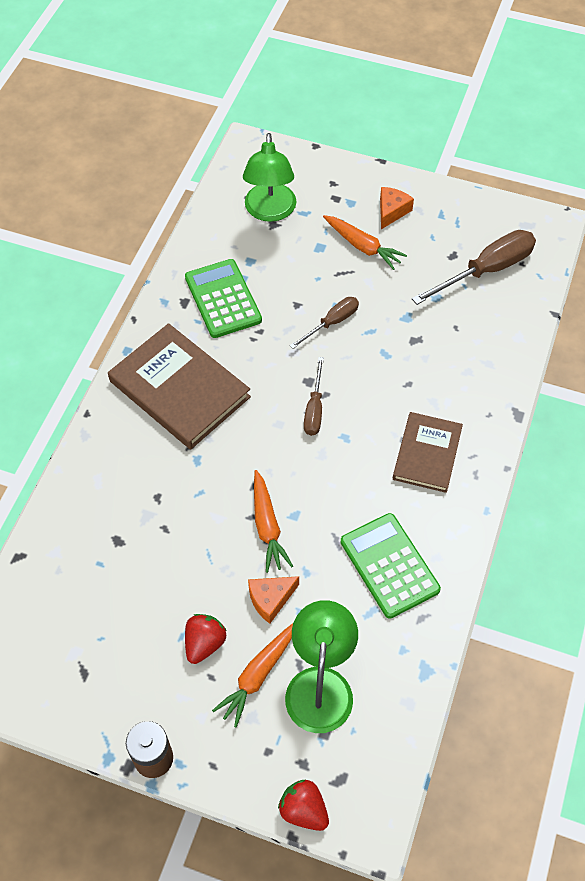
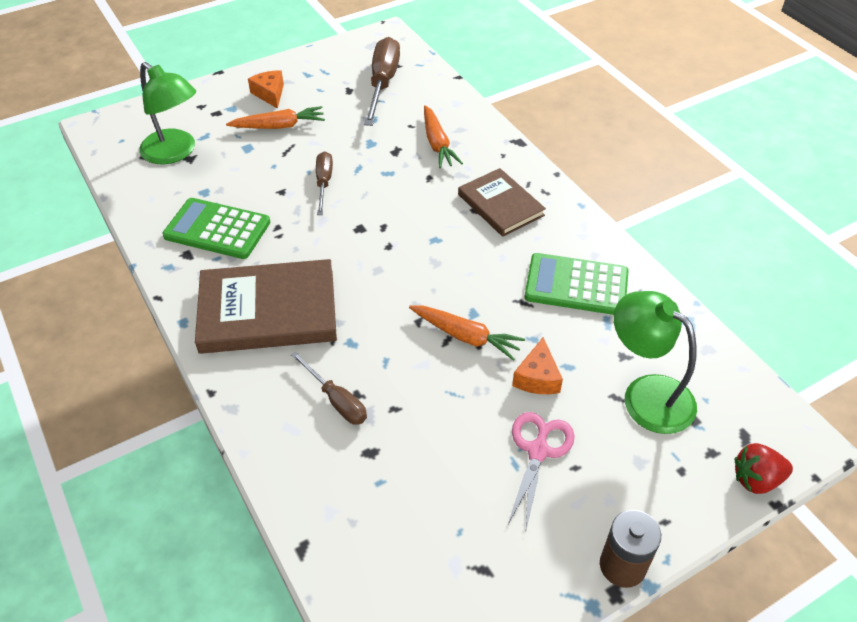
camera: 50 degrees left, 10 degrees down
red strawberry [185,614,226,664] -> pink scissors [507,412,575,530]
orange carrot [212,623,293,728] -> orange carrot moved to [424,105,463,168]
brown screwdriver [304,357,324,436] -> brown screwdriver moved to [291,351,367,425]

